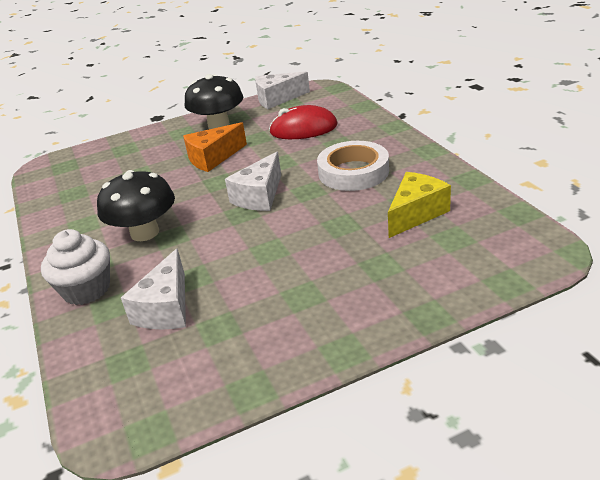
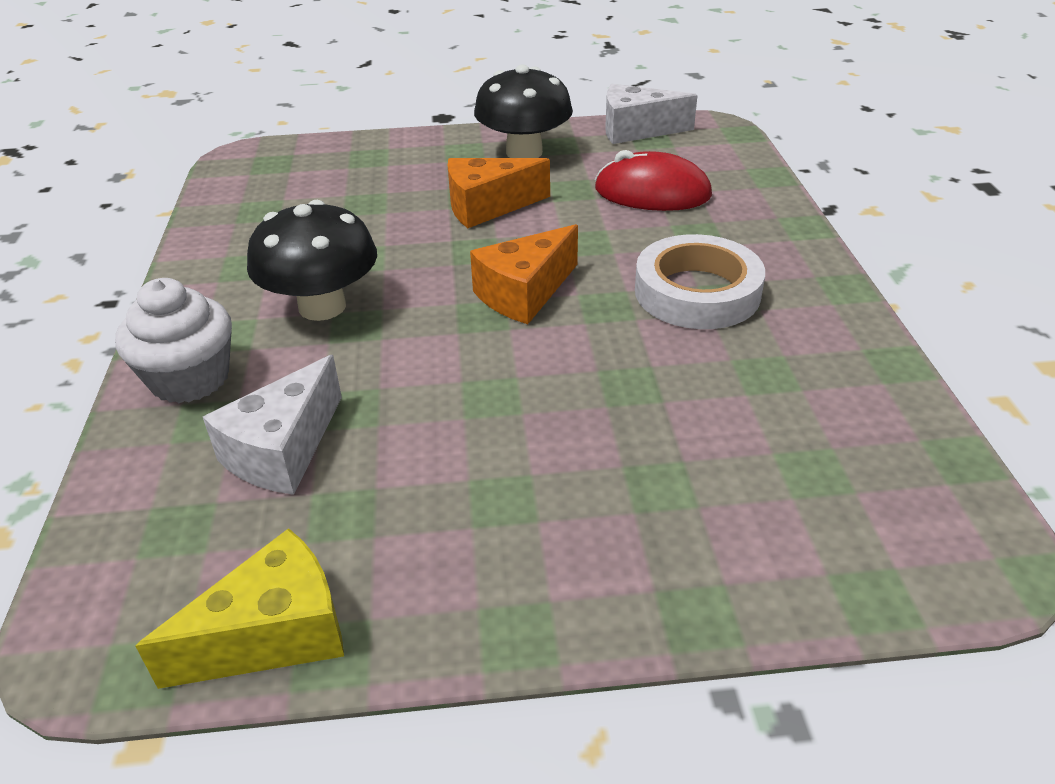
camera: 15 degrees right, 5 degrees up
white cheese [225,152,281,211] -> orange cheese [470,224,578,324]
yellow cheese [388,172,451,238] -> yellow cheese moved to [136,528,344,689]

